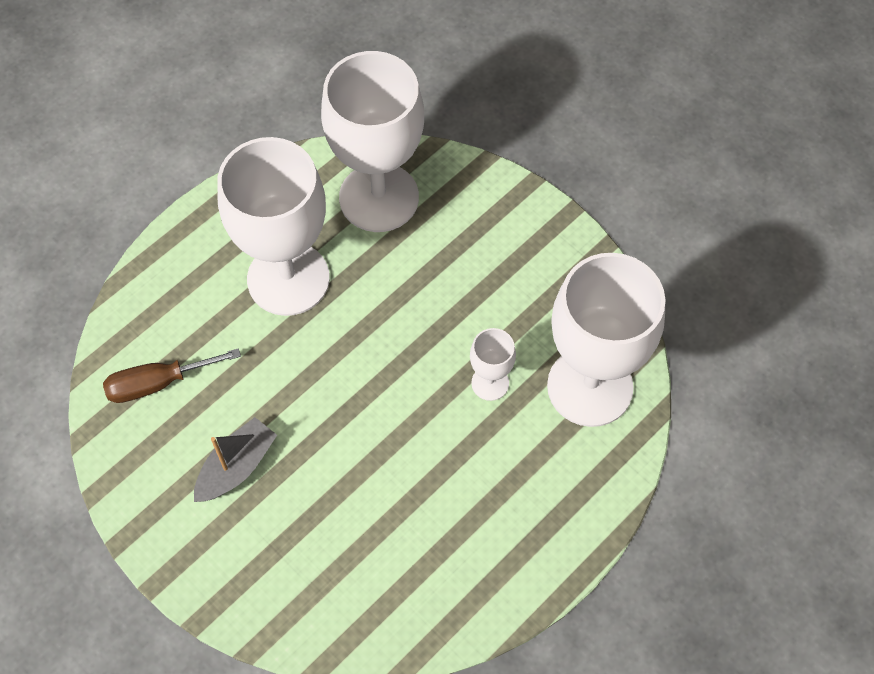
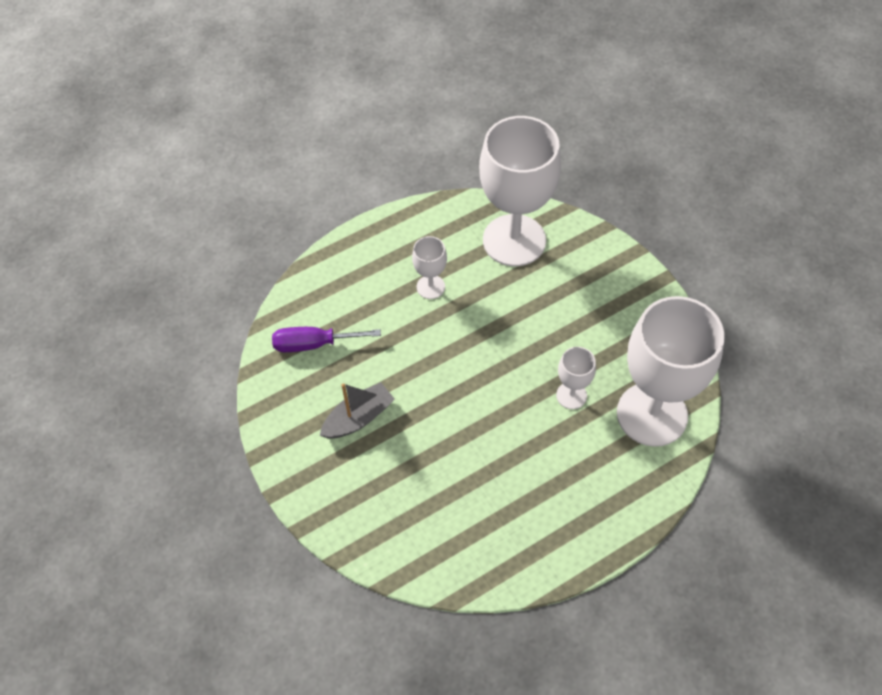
camera: 15 degrees right, 5 degrees down
brown screwdriver [103,348,241,403] -> purple screwdriver [272,327,381,352]
white goblet [217,137,330,316] -> white goblet [412,236,447,299], size x0.44

